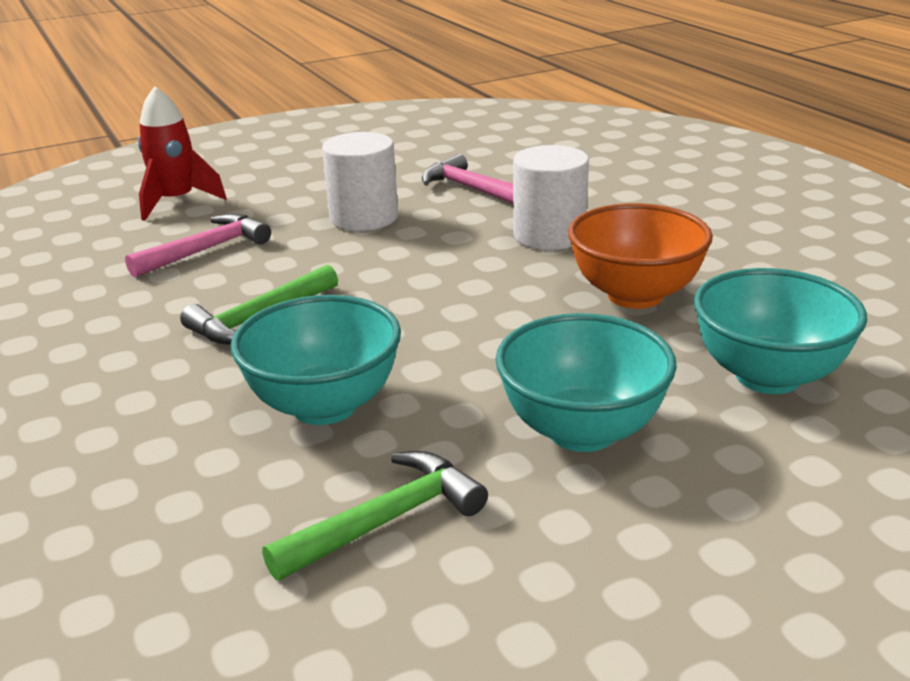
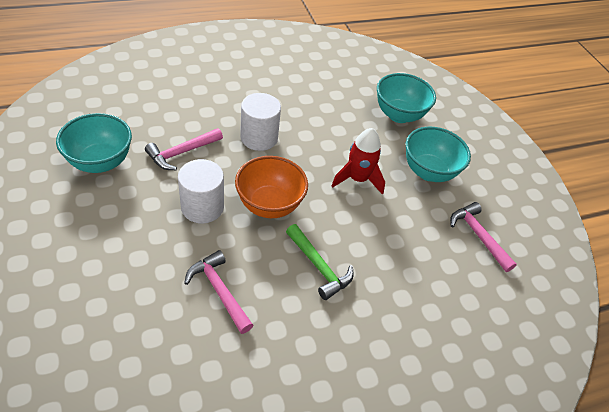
camera: 90 degrees left, 20 degrees up
red rocket [138,87,227,221] -> red rocket moved to [331,128,385,195]
turquoise bowl [231,295,401,425] -> turquoise bowl moved to [56,113,132,173]
green hammer [262,451,488,581] -> pink hammer [450,202,517,272]
orange bowl [568,203,713,309] -> orange bowl moved to [235,156,308,218]

